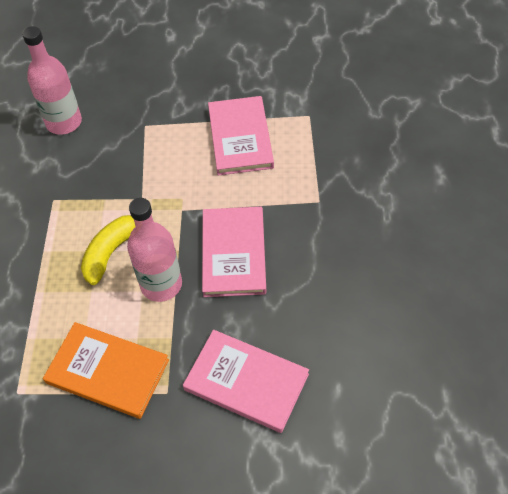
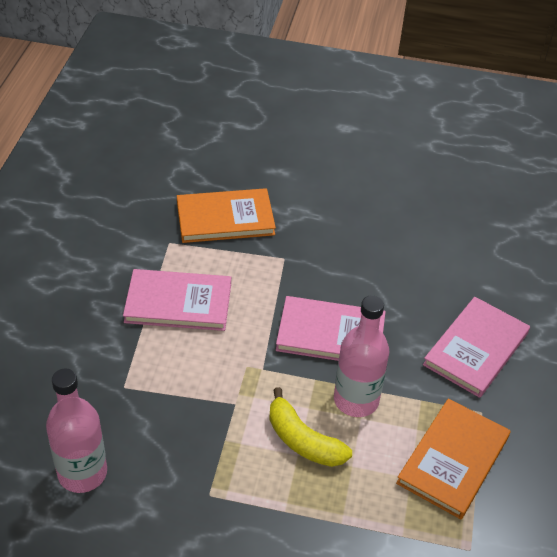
camera: 85 degrees left, 10 degrees down
none -> orange book [177,188,276,243]

